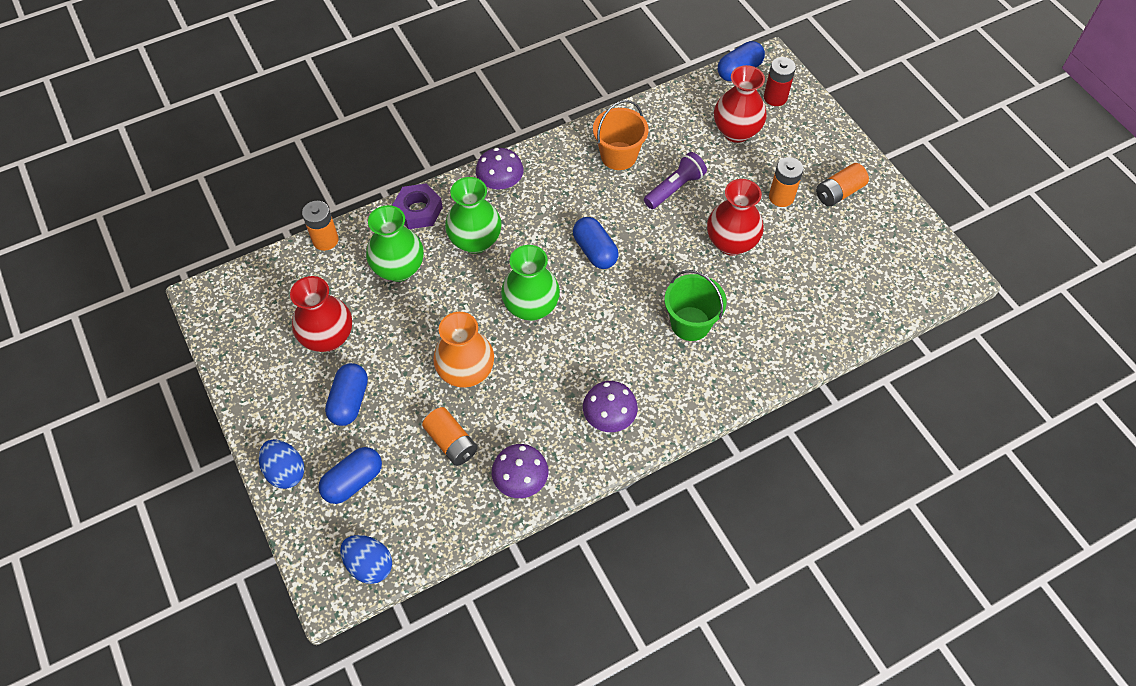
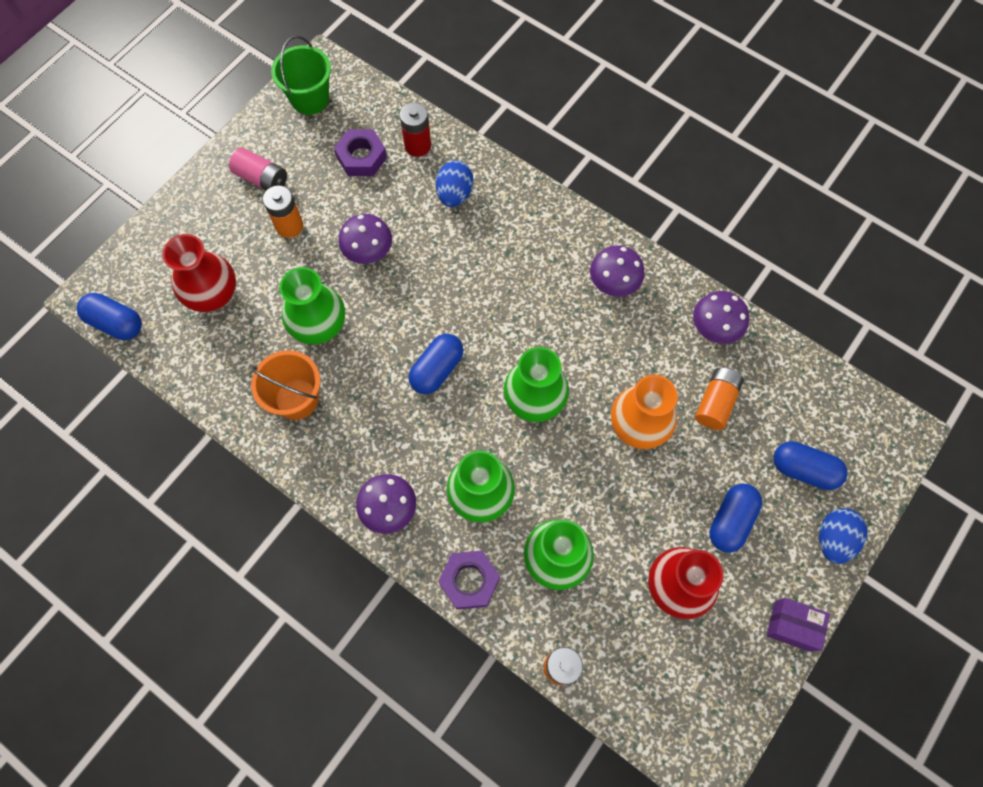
camera: 115 degrees left, 10 degrees up
blue capsule [325,363,368,426] -> blue capsule turned 45 degrees counterclockwise [709,484,762,553]
blue egg [340,535,392,584] -> blue egg moved to [436,161,473,207]
purple flashlight [644,152,707,209] -> green vase [279,267,345,345]
green bucket [665,270,727,341] -> green bucket moved to [271,36,331,115]
red vase [707,179,764,256] -> purple mushroom [338,214,392,264]
red battery [764,57,796,106] -> red battery moved to [400,103,431,157]
orange battery [816,163,869,207] -> pink battery [229,148,287,191]
none -> purple nut [334,129,387,176]
none -> purple box [767,598,830,652]

